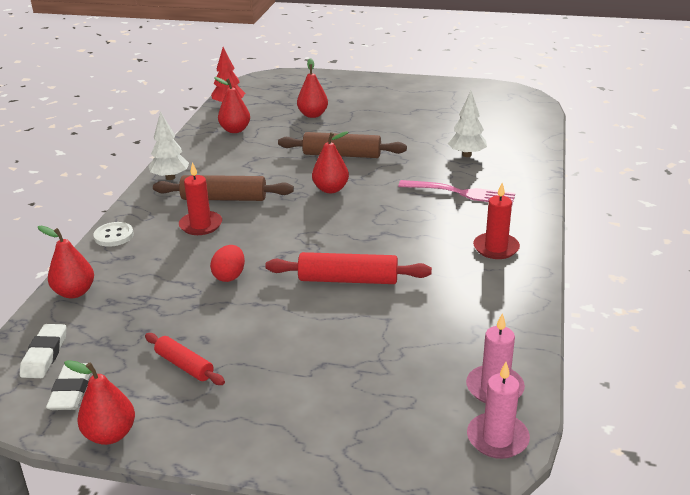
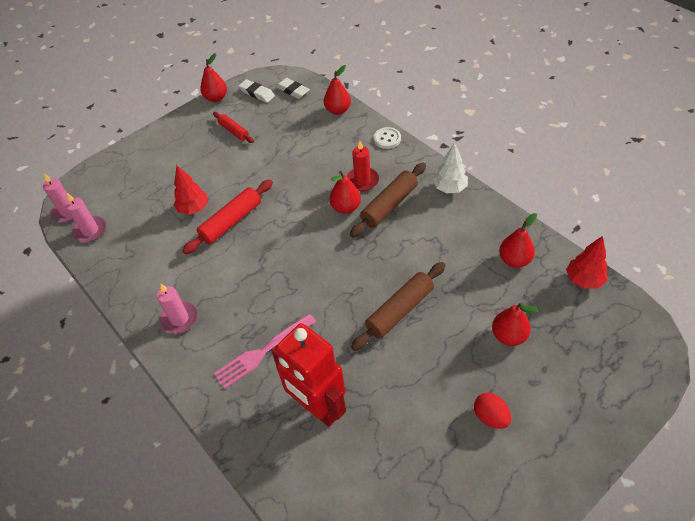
camera: 130 degrees right, 20 degrees up
red rolling pin [145,333,225,385] -> red rolling pin turned 60 degrees clockwise [213,112,254,143]
red egg [210,245,245,282] -> red egg moved to [474,393,511,429]
red pear [312,131,349,193] -> red pear moved to [330,171,361,214]
white tree [448,91,487,157] -> red robot [271,323,346,427]
red candle [473,183,520,259] -> pink candle [157,284,198,334]
none -> red tree [174,165,208,215]

